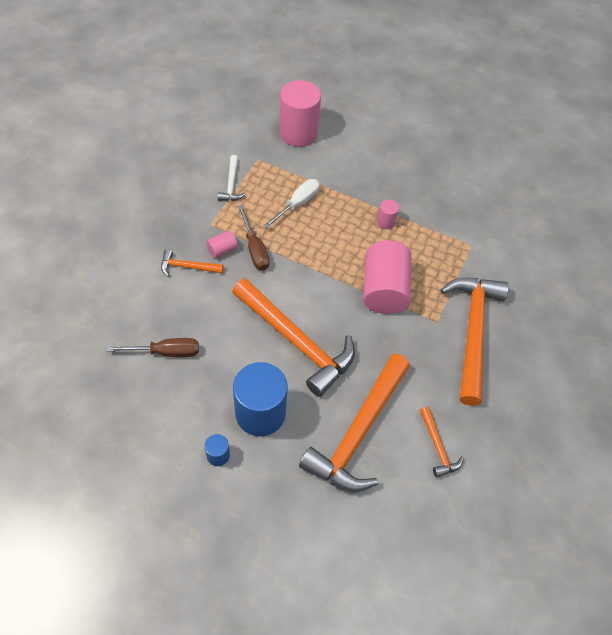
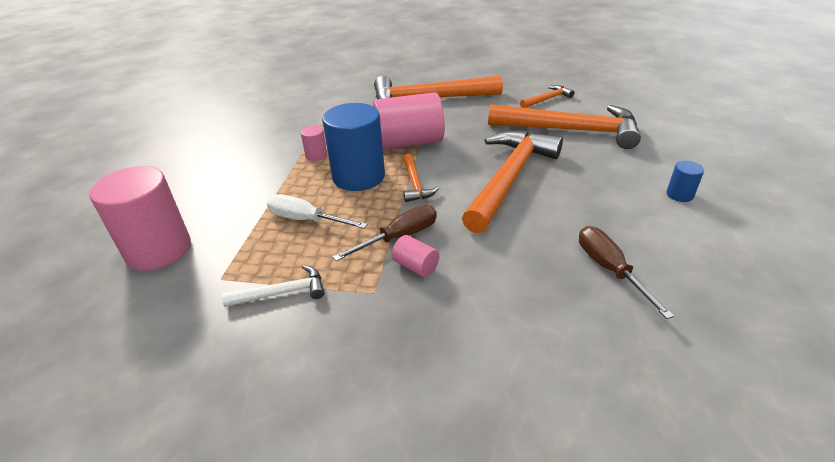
camera: 100 degrees left, 20 degrees down
orange hammer [161,249,223,277] -> orange hammer moved to [403,154,439,202]
blue cylinder [233,362,288,436] -> blue cylinder moved to [322,103,385,191]

